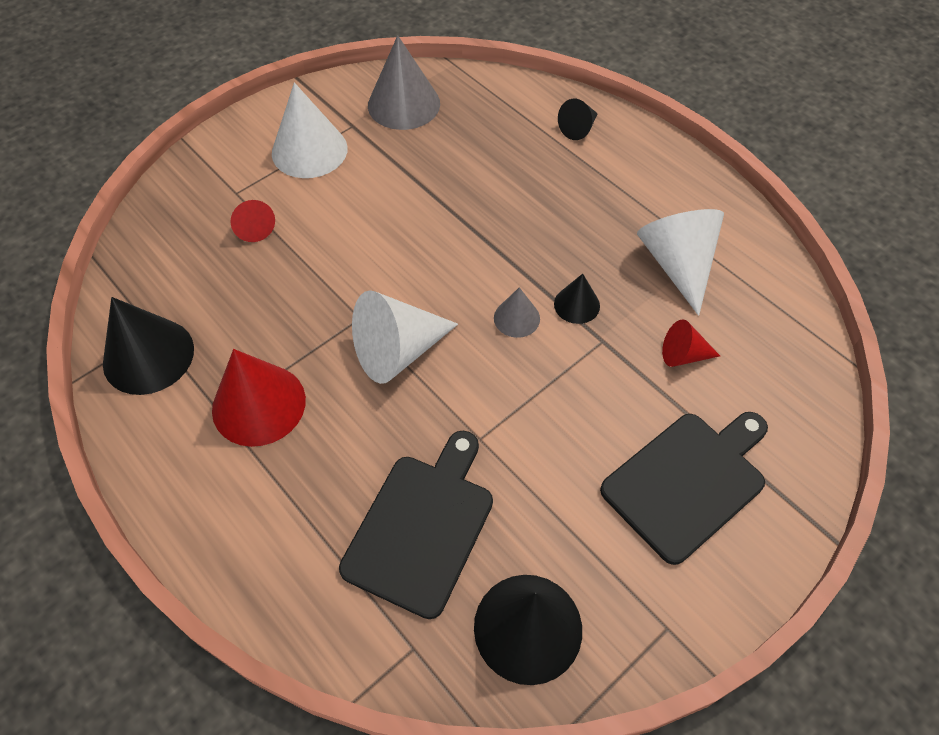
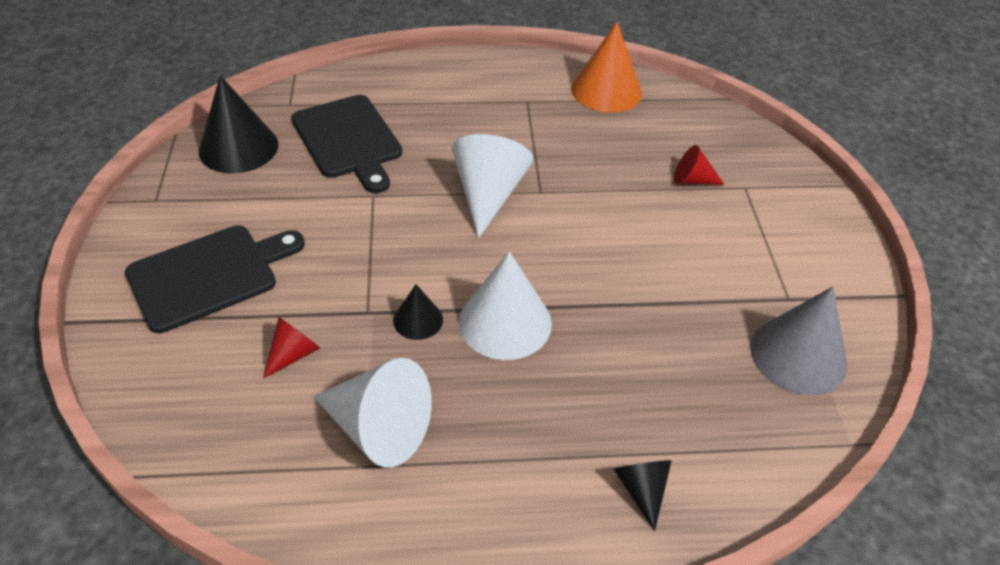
camera: 125 degrees right, 10 degrees down
black cone [103,297,194,395] -> orange cone [572,22,642,113]
red cone [212,349,306,447] -> none
white cone [272,83,348,178] -> white cone moved to [459,252,552,360]
grey cone [494,287,540,338] -> none
black cutting board [600,412,768,565] -> black cutting board turned 120 degrees counterclockwise [125,225,305,333]

